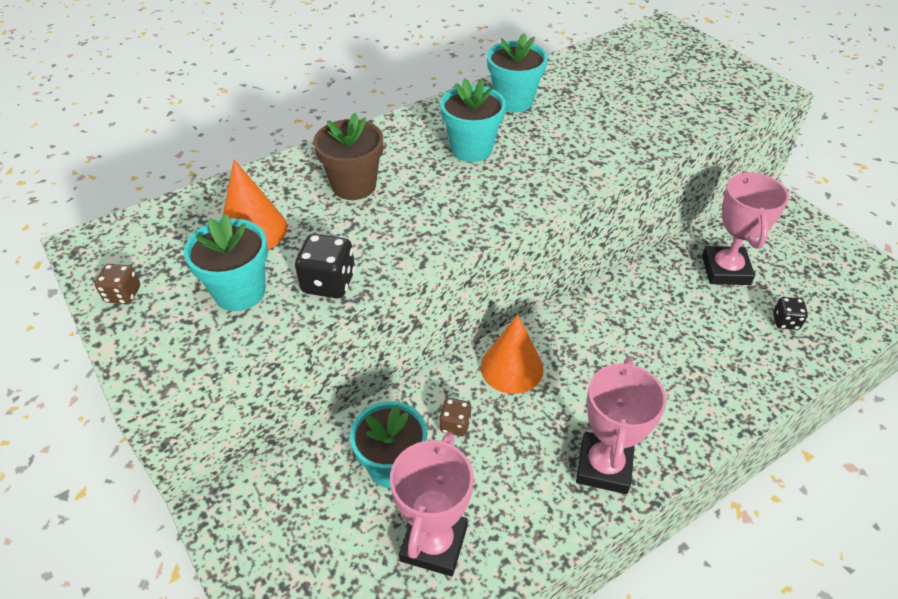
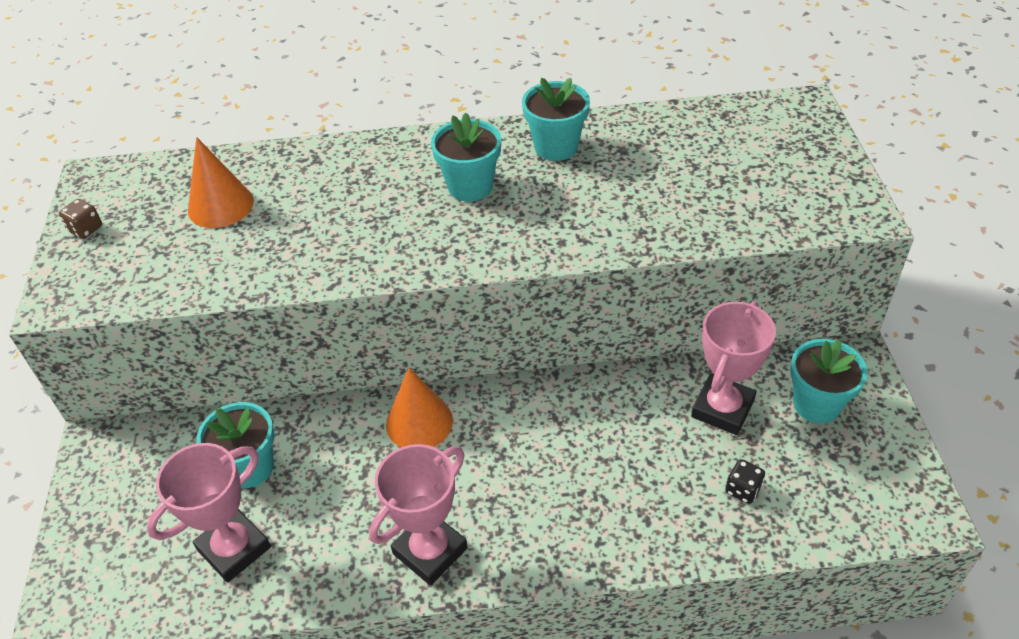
camera: 30 degrees right, 0 degrees up
turquoise flower pot [184,214,268,311] -> turquoise flower pot moved to [790,339,868,423]
black dice [295,234,355,298] -> none
brown flower pot [313,113,383,200] -> none
brown dice [439,398,471,436] -> none

